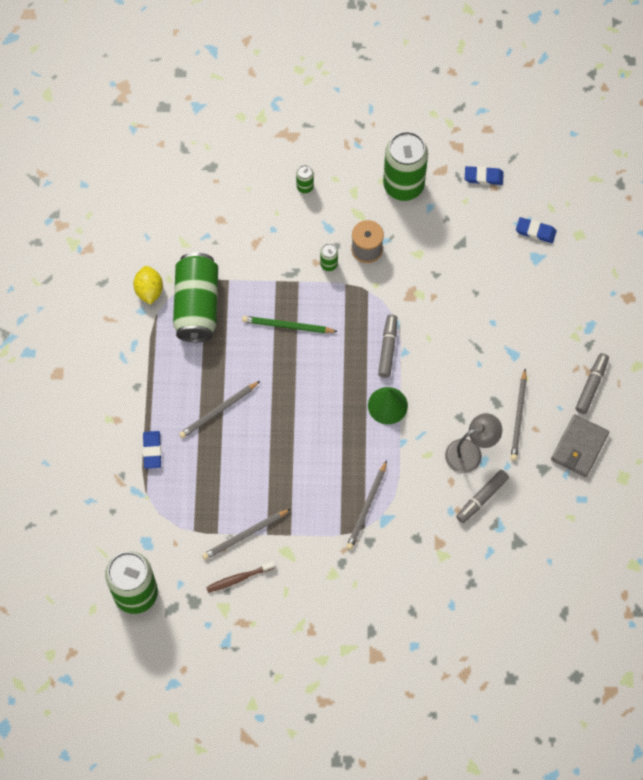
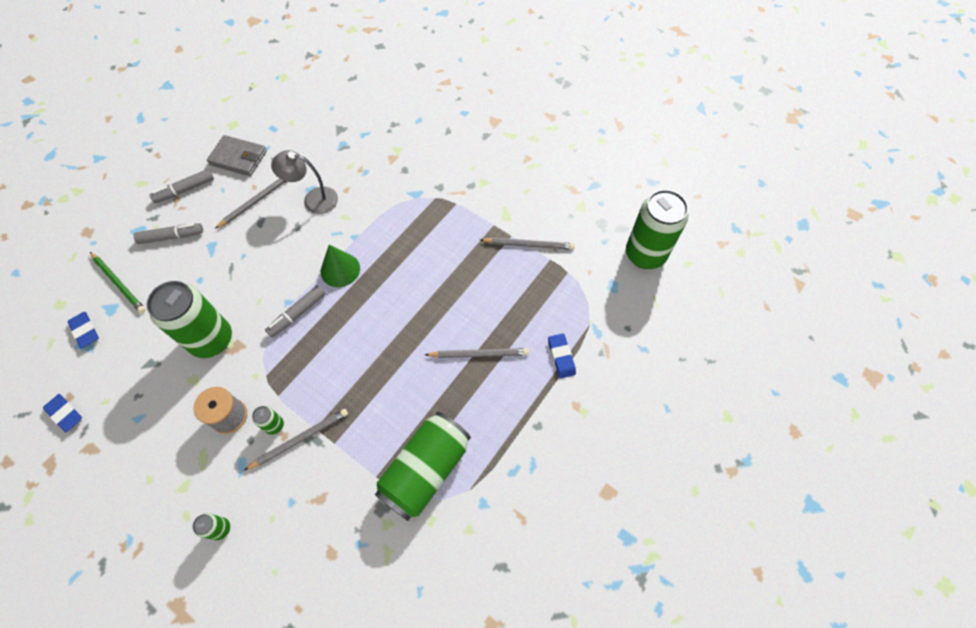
camera: 145 degrees left, 5 degrees down
yellow lemon [133,266,163,305] -> none
blue eraser [143,431,161,469] -> blue eraser turned 45 degrees counterclockwise [548,333,576,378]
brown toothbrush [206,561,276,593] -> none
green pencil [242,316,338,333] -> green pencil moved to [90,252,146,313]
grey pencil [346,460,387,550] -> grey pencil moved to [244,409,348,471]
green can [383,131,428,201] -> green can moved to [147,281,232,358]
grey marker [456,470,509,523] -> grey marker moved to [133,223,203,244]
grey wallet [551,414,609,477] -> grey wallet turned 45 degrees clockwise [207,135,267,176]

